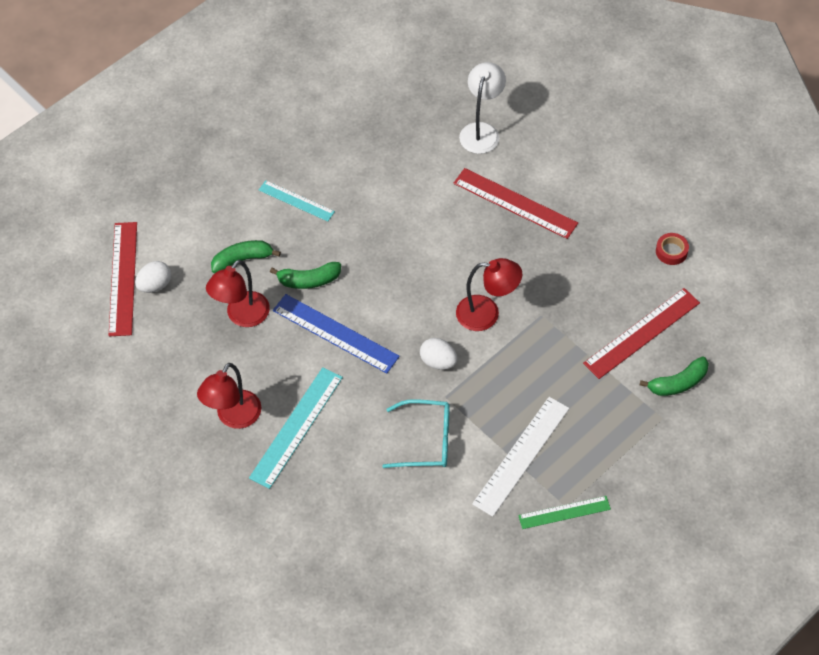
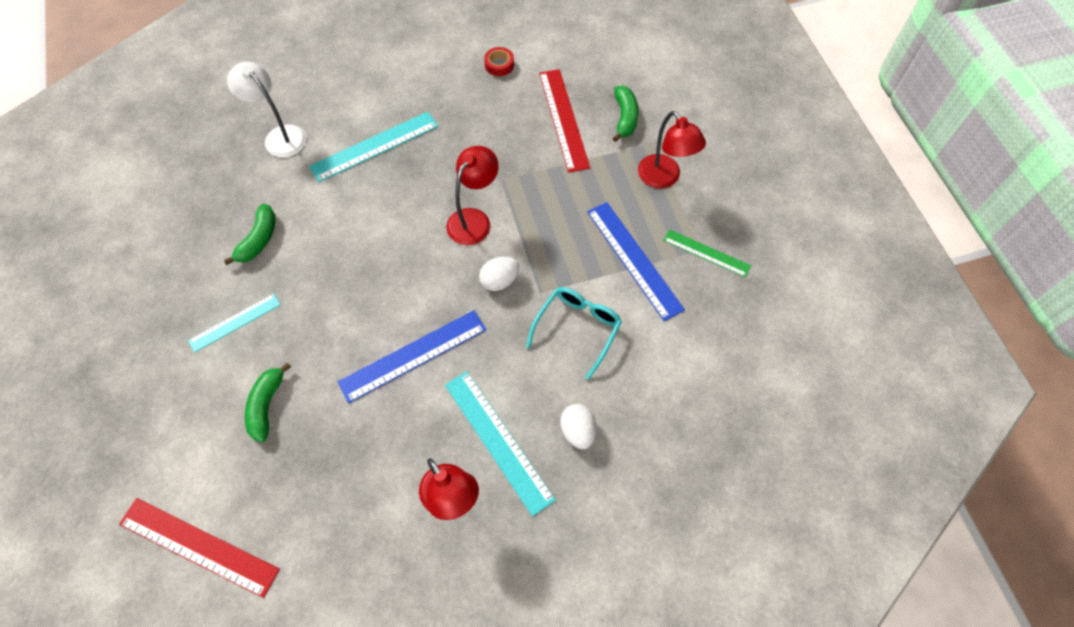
camera: 65 degrees left, 5 degrees up
white egg [135,261,171,293] -> white egg moved to [560,404,596,449]
red lamp [206,260,270,327] -> red lamp moved to [638,111,706,188]
green banana [270,262,341,289] -> green banana moved to [224,204,276,265]
red ruler [453,168,578,239] -> turquoise ruler [309,112,438,183]
white ruler [472,397,569,517] -> blue ruler [587,202,685,321]
green ruler [518,496,611,529] -> green ruler turned 75 degrees counterclockwise [663,229,751,278]

